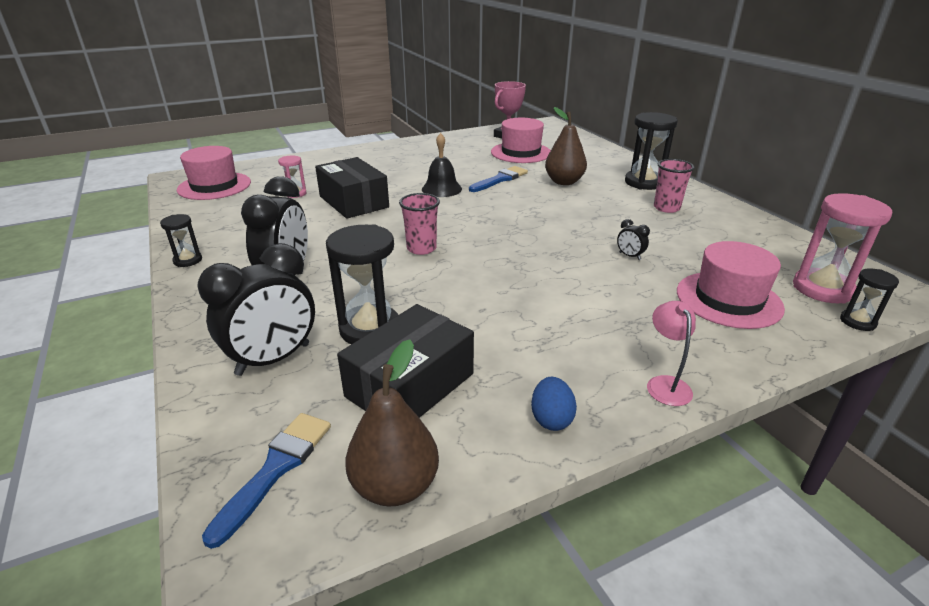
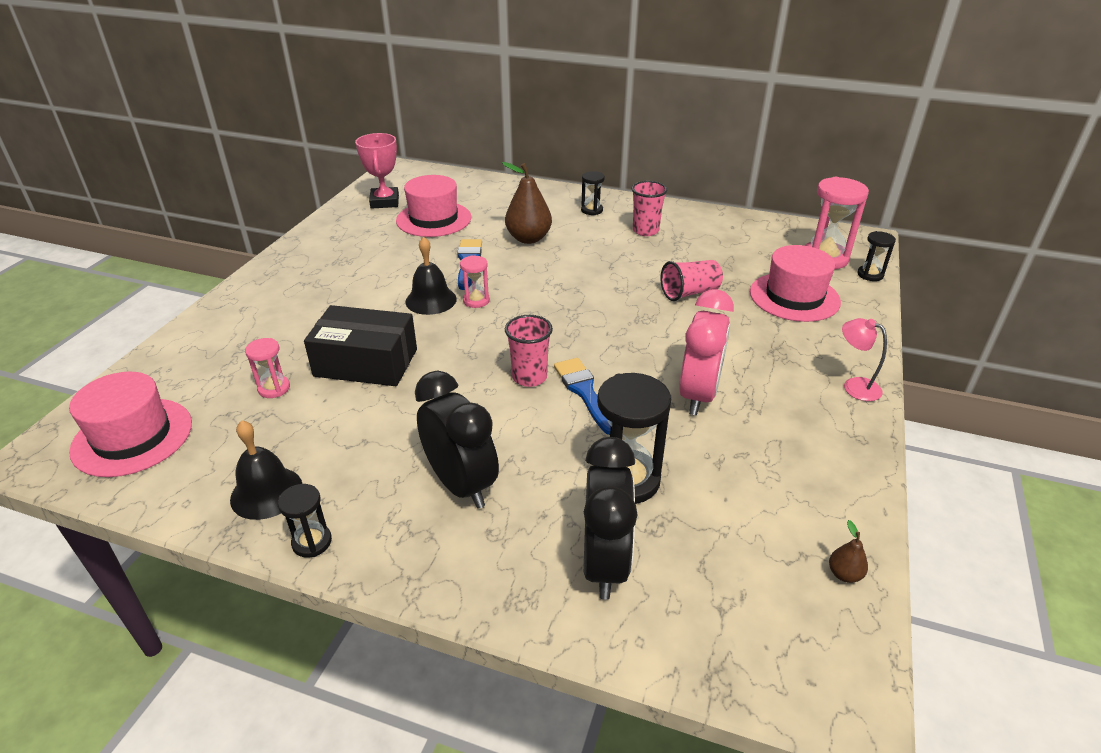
camera: 45 degrees left, 5 degrees up
blue brush [202,413,331,549] -> blue brush moved to [554,358,611,435]
black box [337,304,474,418] -> none
brown pear [345,339,439,507] -> brown pear [829,520,868,583], size x0.45
blue egg [531,377,577,431] -> none
black clock [617,219,650,260] -> pink cup [660,260,723,301]
black hourglass [625,112,678,190] -> black hourglass [581,171,605,215], size x0.53
none -> black bell [230,420,302,520]
none -> pink hourglass [460,255,490,308]
none -> pink clock [679,289,734,415]

